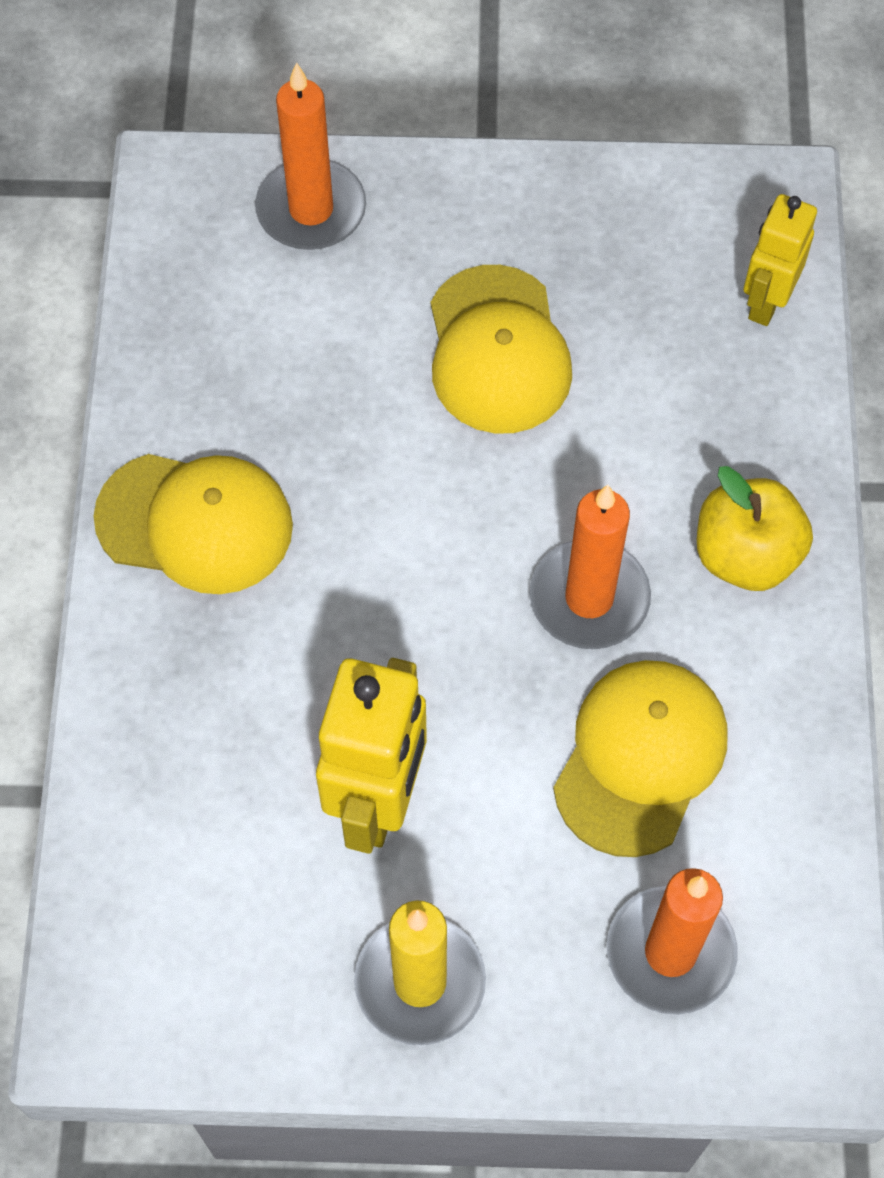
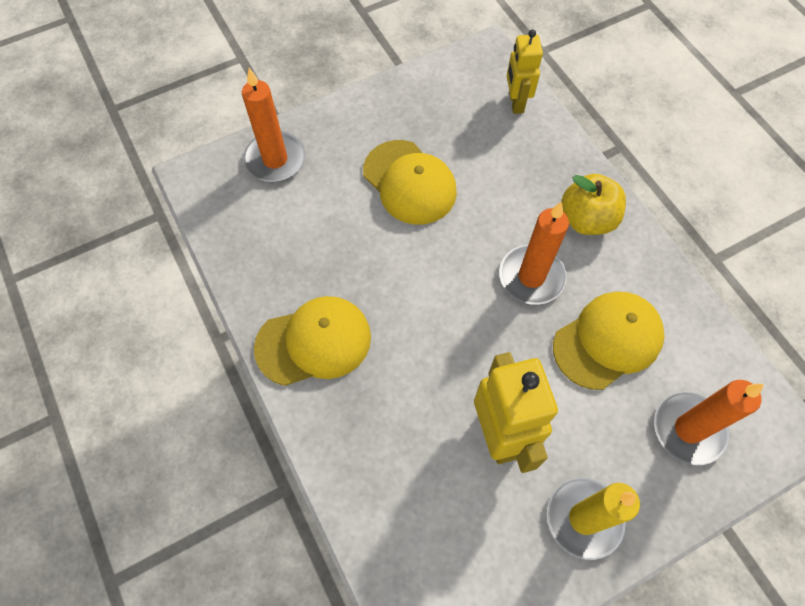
camera: 30 degrees left, 0 degrees up
yellow cap [553,660,727,857] -> yellow cap turned 60 degrees clockwise [553,292,664,390]

